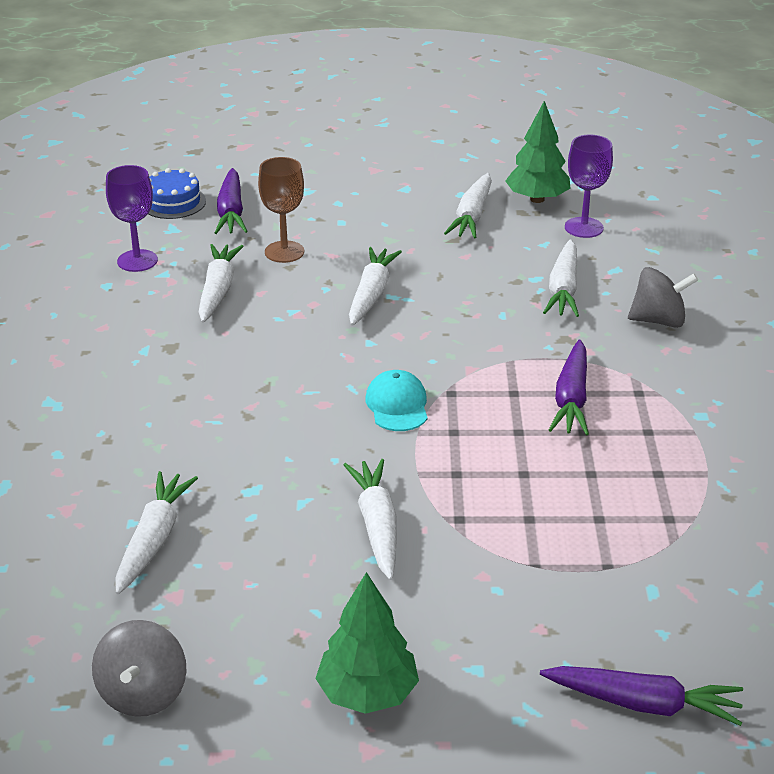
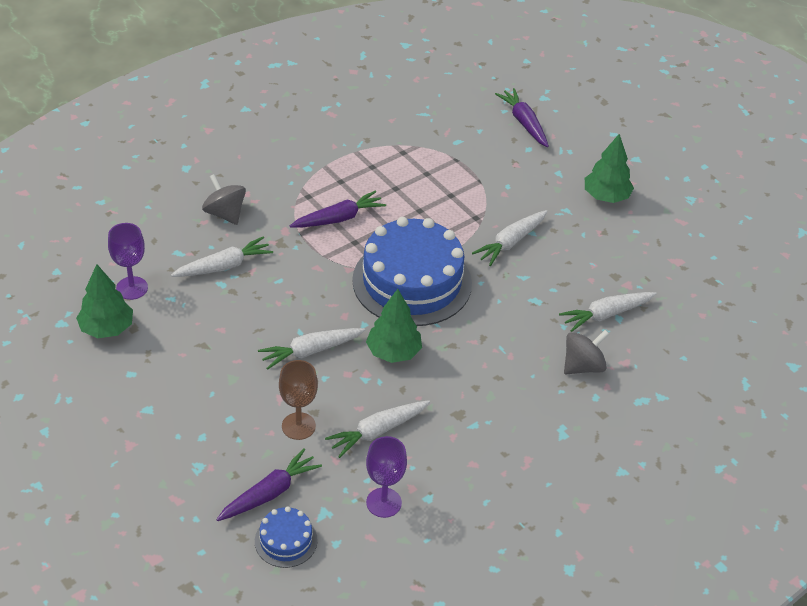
camera: 130 degrees left, 10 degrees up
grey spinning top [92,620,187,717] -> grey spinning top moved to [564,330,609,375]
turquoise cap [366,370,428,431] -> blue cake [352,217,472,326]
white carrot [444,173,492,239] -> none
none -> green tree [366,289,422,363]

